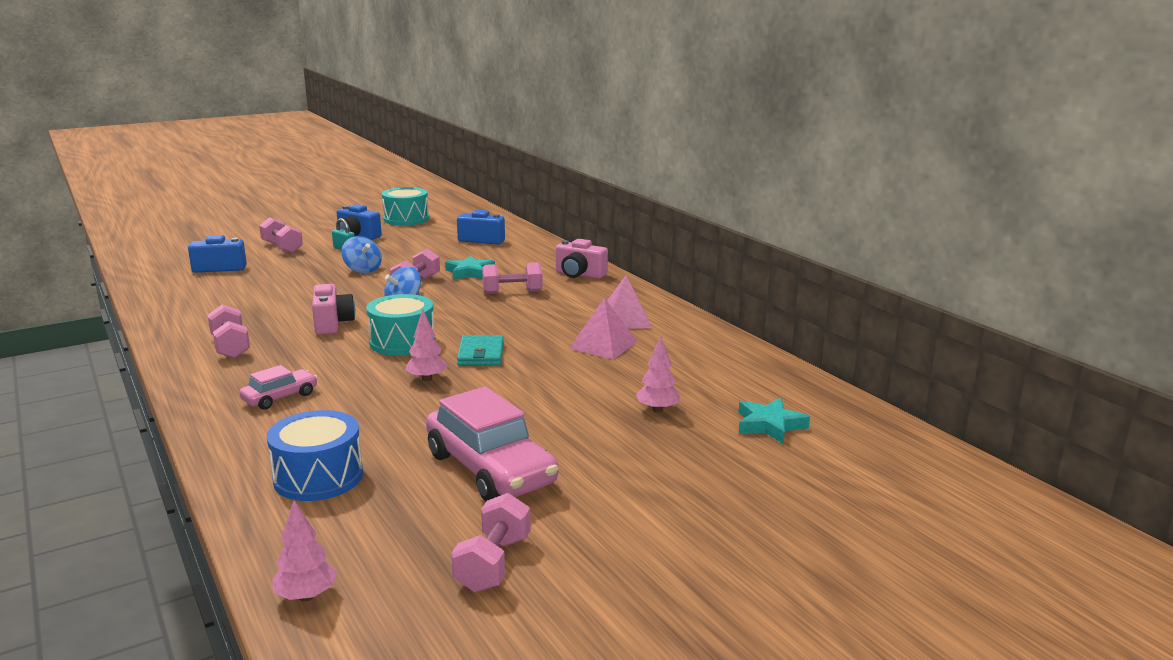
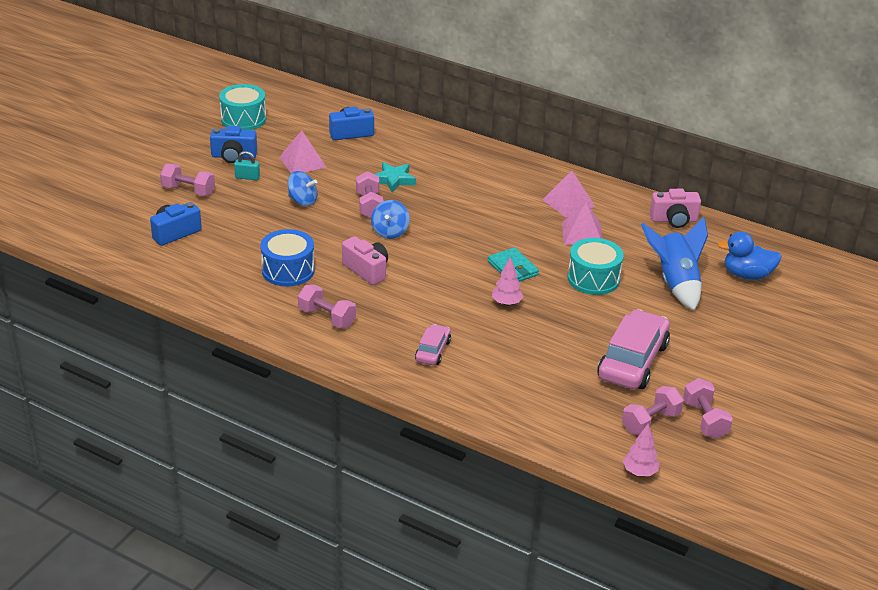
camera: 30 degrees left, 15 degrees up
blue drum [267,410,363,501] -> blue drum moved to [260,229,315,287]
turquoise drum [366,294,435,355] -> turquoise drum moved to [568,238,624,295]
pink car [426,386,558,501] -> pink car turned 90 degrees counterclockwise [597,309,670,389]
pink dumbbell [482,262,543,294] -> pink dumbbell moved to [622,386,684,435]
pink camera [556,239,608,279] -> pink camera moved to [650,189,701,228]
pink tree [636,336,680,413] -> blue rocket [641,217,708,310]
turquoise star [739,398,810,444] -> blue duck [717,231,782,280]
none -> pink pyramid [279,130,326,173]

